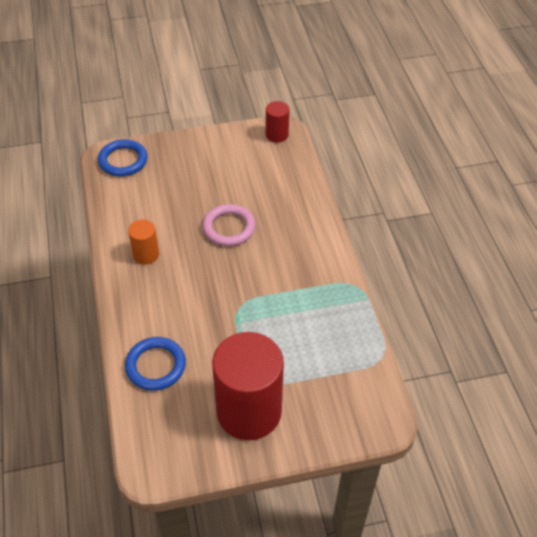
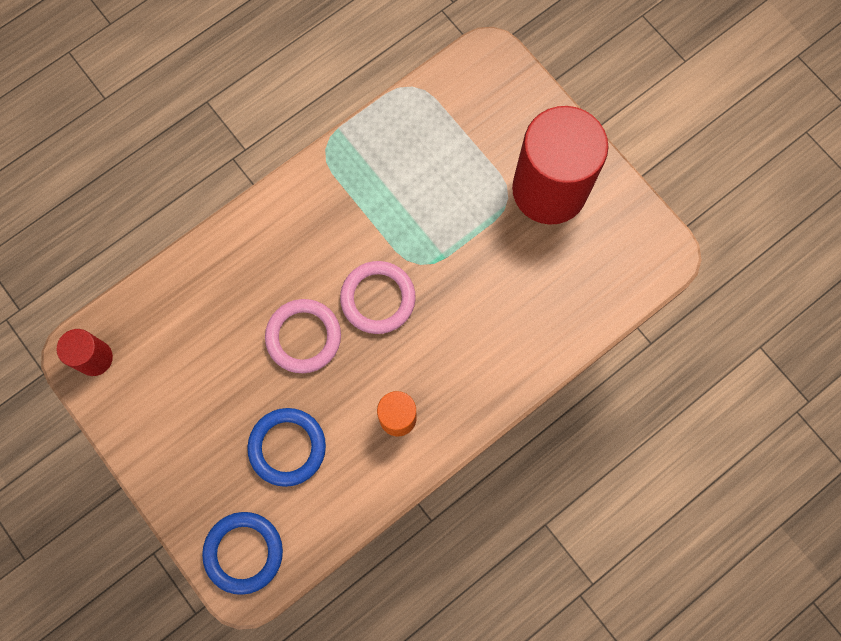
camera: 115 degrees left, 25 degrees up
blue ring [125,337,186,391] -> blue ring moved to [247,408,326,487]
none -> pink ring [340,261,416,334]

